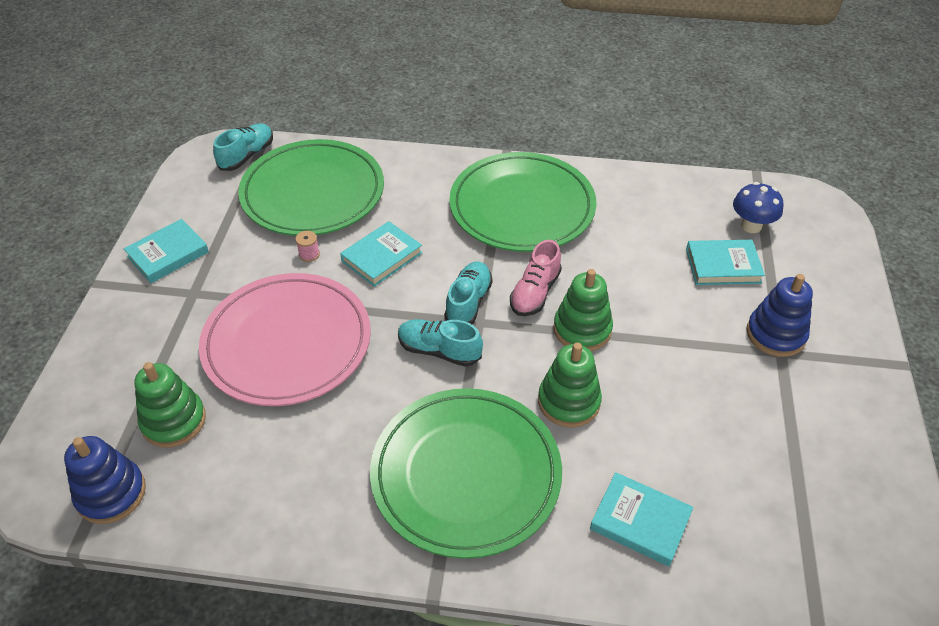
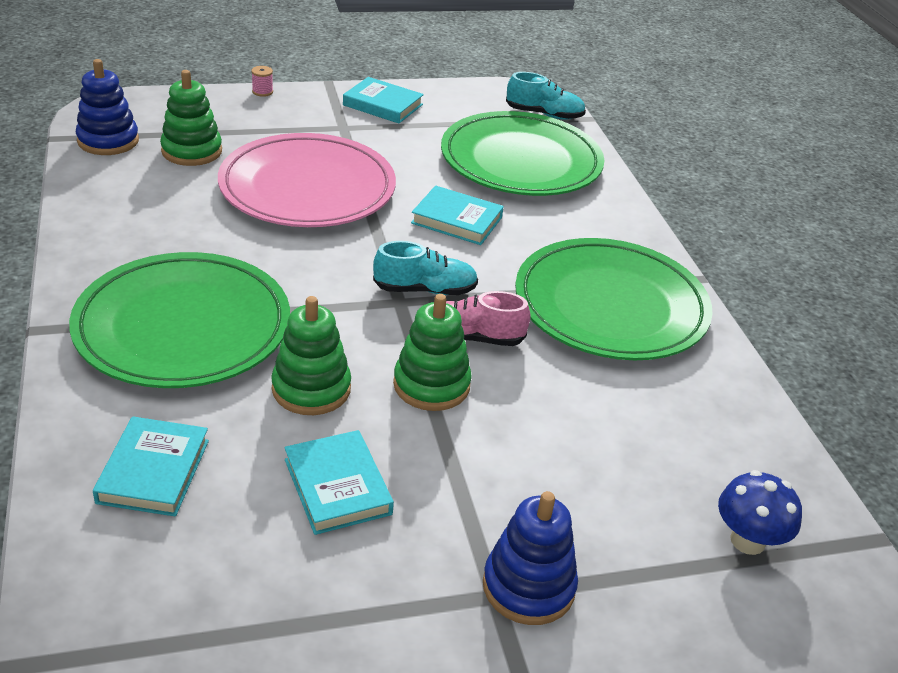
camera: 65 degrees right, 10 degrees down
pink spool [295,231,320,262] -> pink spool moved to [251,66,273,97]
turquoise shoe [398,319,483,367] -> none
turquoise book [686,240,765,285] -> turquoise book moved to [284,430,394,535]

